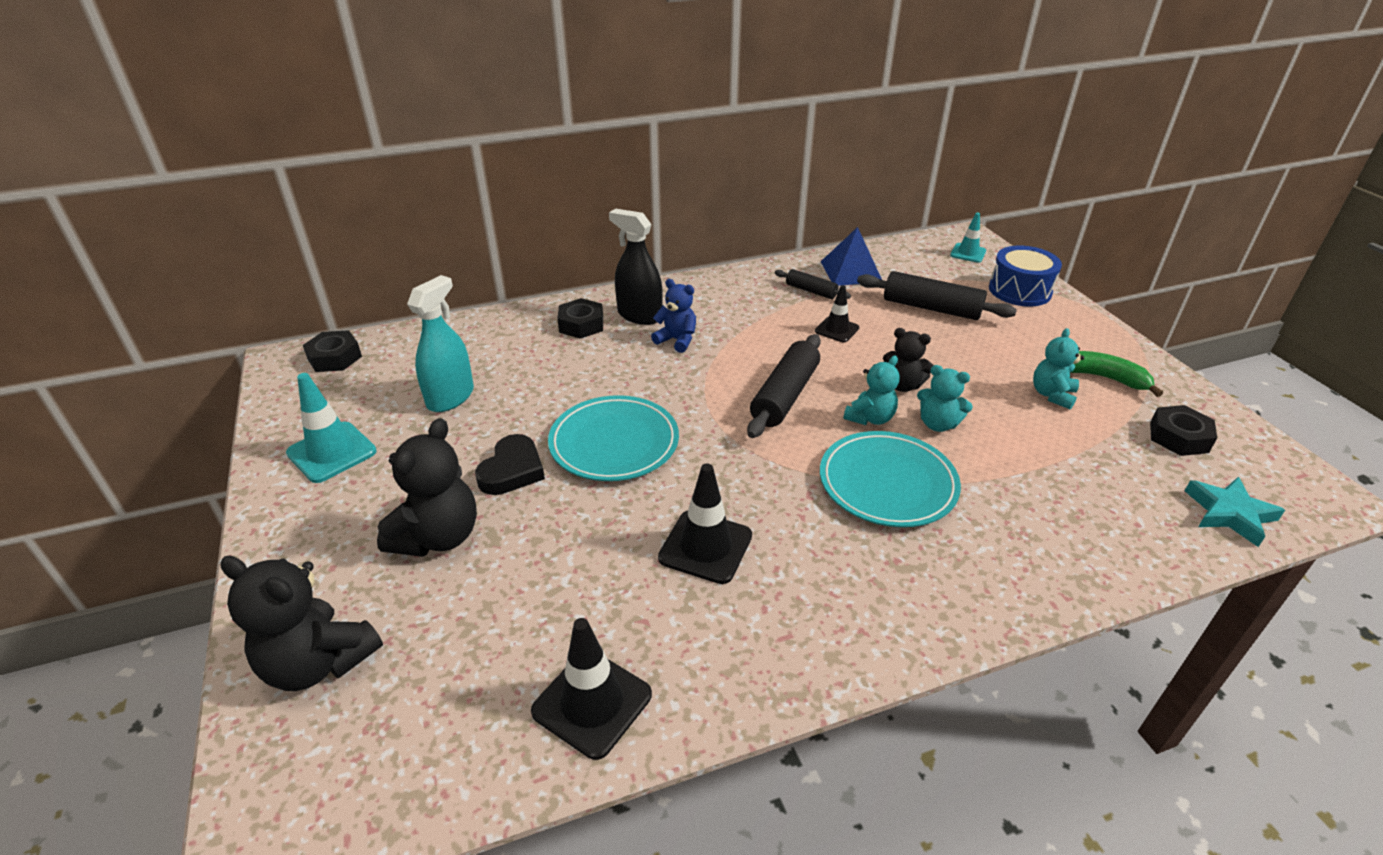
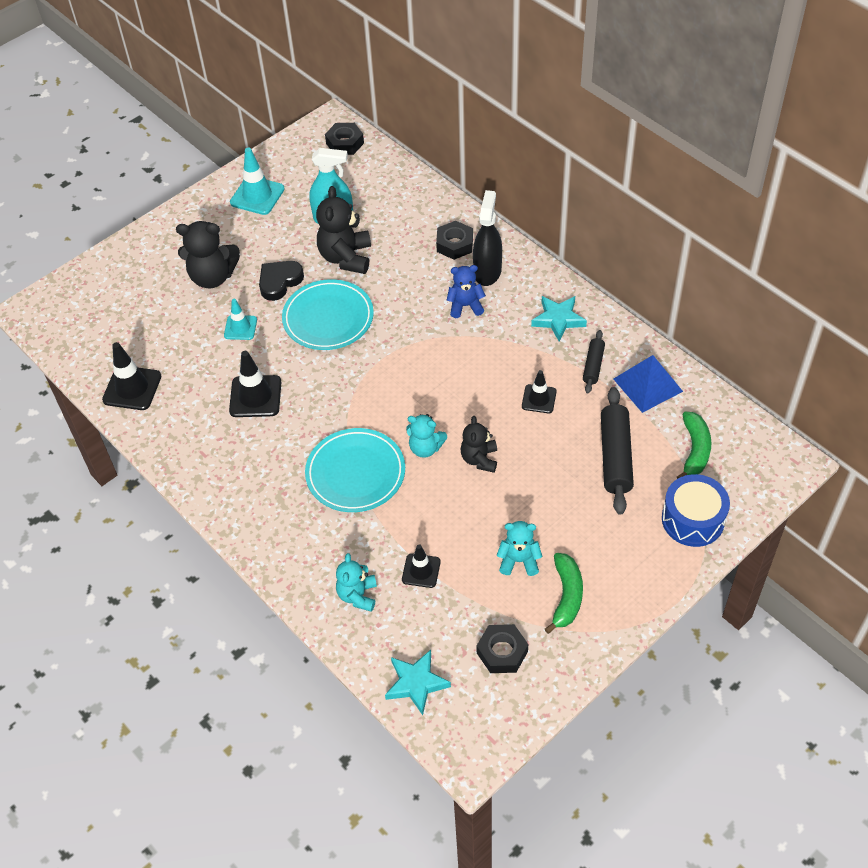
camera: 70 degrees right, 15 degrees up
black teddy bear [221,555,383,691] -> black teddy bear moved to [316,186,371,274]
black heart [475,434,545,495] -> black heart turned 135 degrees clockwise [259,261,304,301]
blue teddy bear [651,279,696,353] -> blue teddy bear turned 105 degrees counterclockwise [446,265,486,318]
black rolling pin [747,334,821,438] -> none
turquoise teddy bear [917,365,973,432] -> turquoise teddy bear moved to [336,553,377,612]
turquoise traffic cone [950,213,986,263] -> turquoise traffic cone moved to [224,299,257,340]
none -> black traffic cone [402,544,441,588]
none -> turquoise star [531,296,587,341]
none -> green banana [677,412,711,479]

